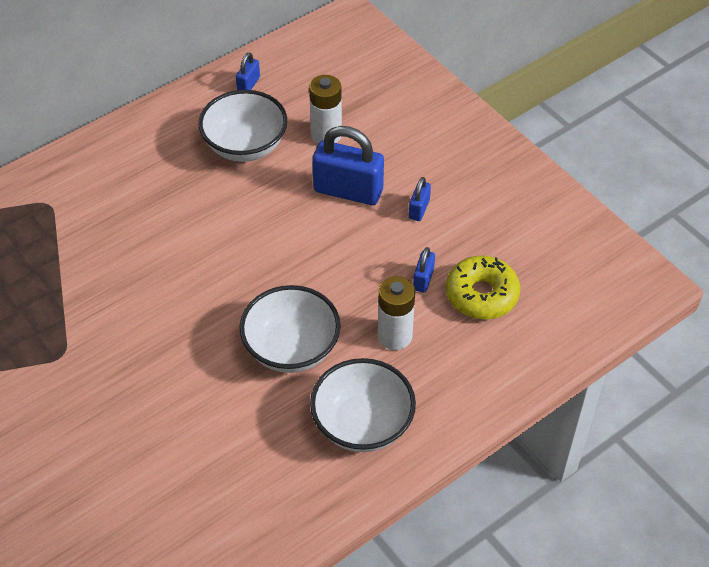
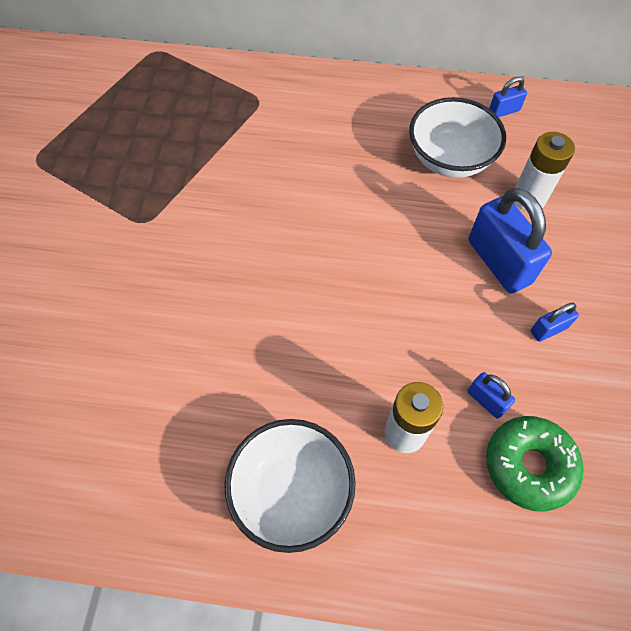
camera: 45 degrees right, 10 degrees up
white bowl [240,285,341,373] -> none
blue padlock [413,247,435,293] -> blue padlock turned 75 degrees clockwise [468,372,515,419]
yellow donut [446,256,520,320] -> green donut [486,416,584,512]

